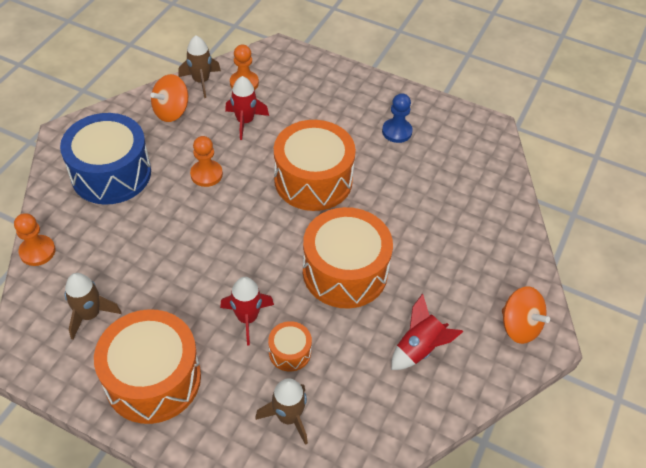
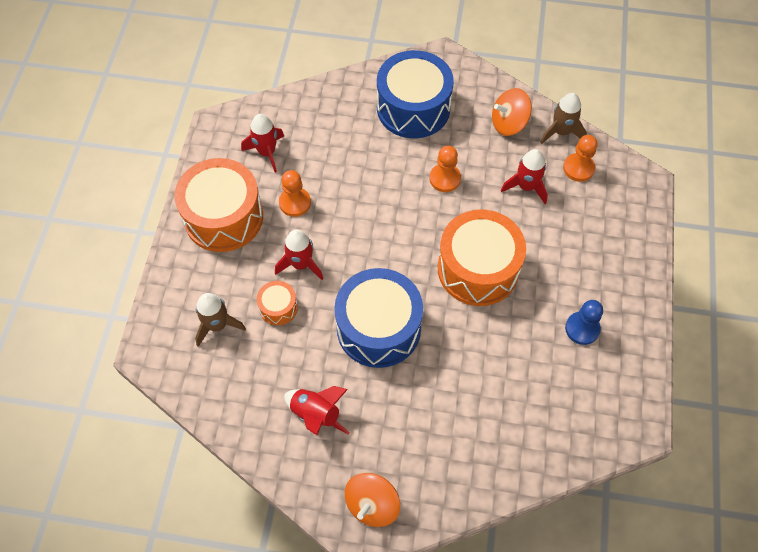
camera: 75 degrees right, 10 degrees up
orange pawn [14,213,56,266] -> orange pawn moved to [279,170,311,217]
brown rocket [65,273,122,340] -> red rocket [241,114,284,173]
orange spinning top [150,74,188,122] -> orange spinning top turned 45 degrees counterclockwise [492,88,532,136]
orange drum [303,207,393,308] -> blue drum [335,268,423,368]

